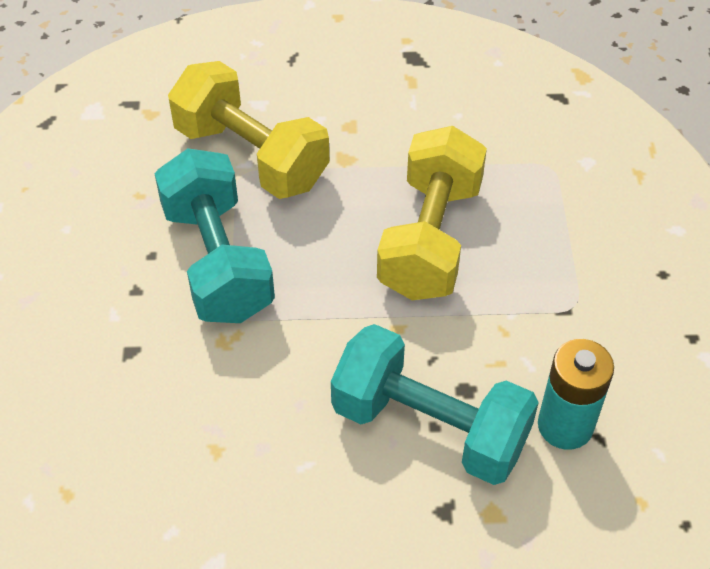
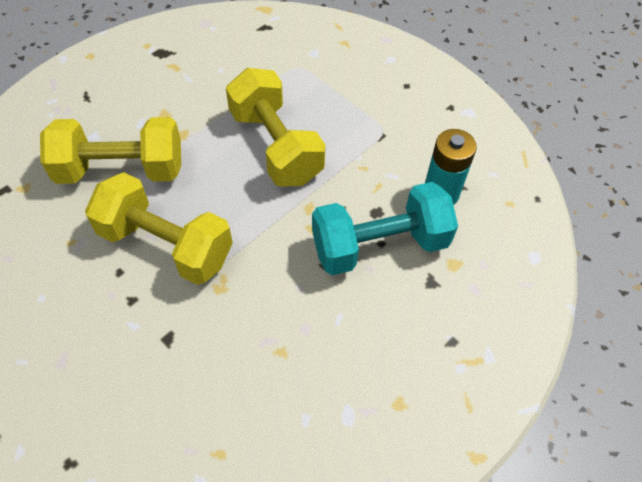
camera: 45 degrees left, 5 degrees up
turquoise dumbbell [154,148,275,323] -> yellow dumbbell [85,172,233,285]

